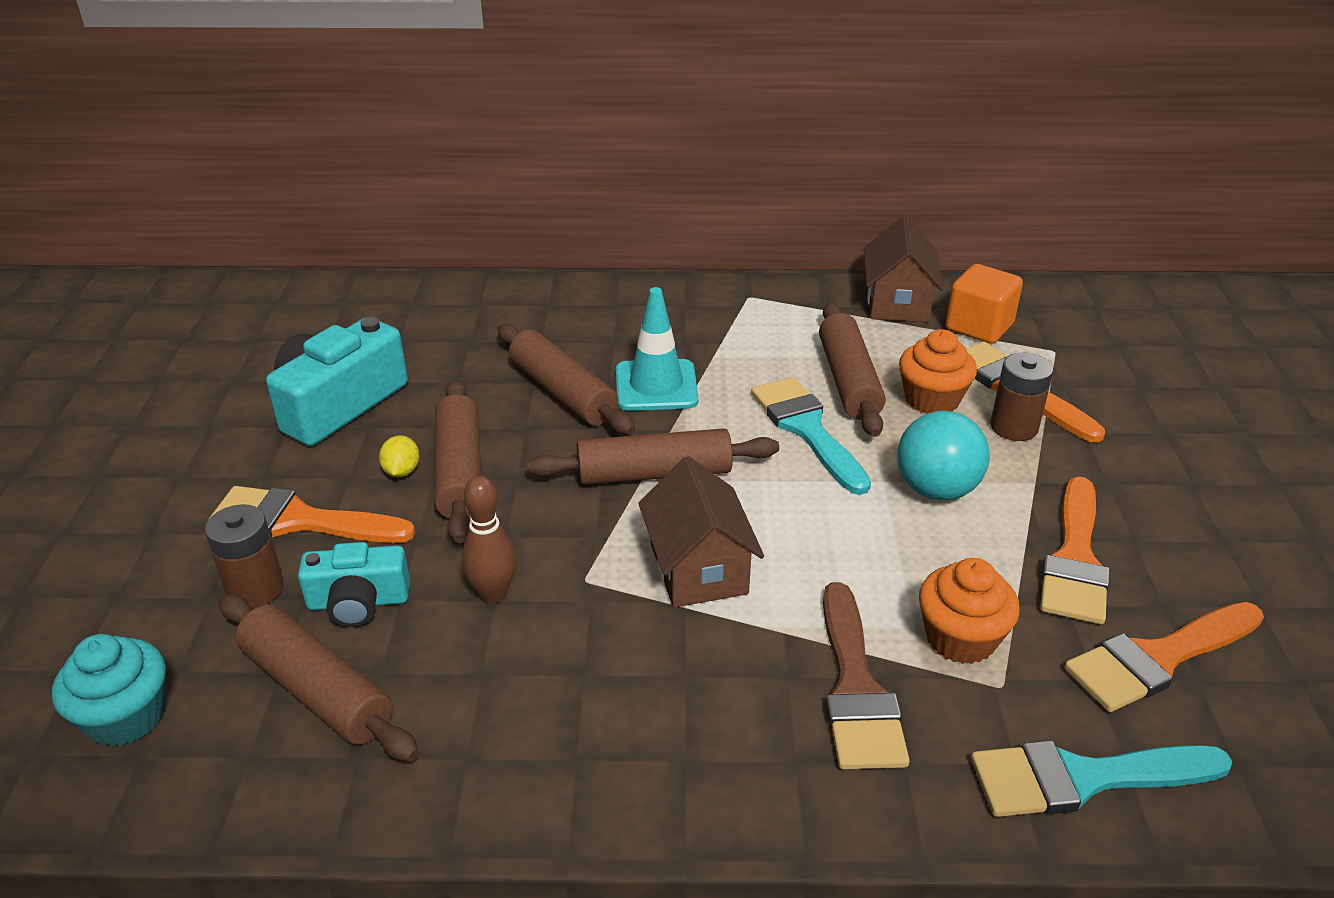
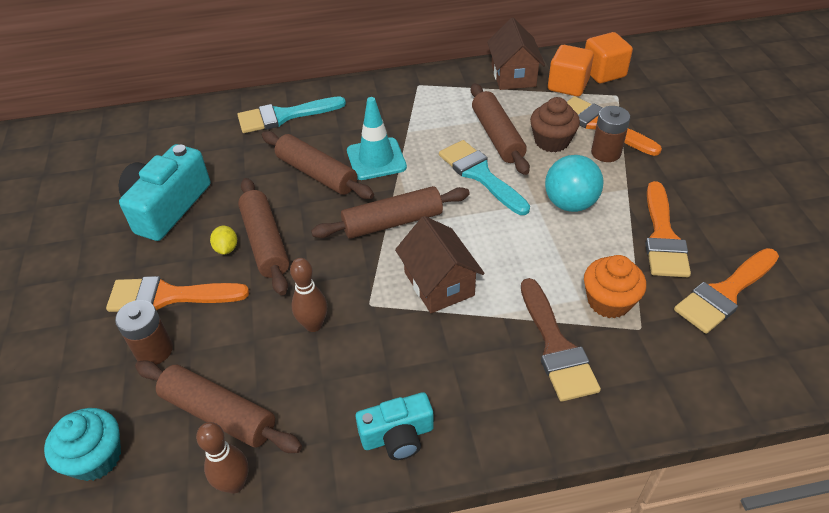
camera: 10 degrees left, 10 degrees up
turquoise camera [298,542,410,627] -> turquoise camera moved to [356,392,434,460]
orange cupcake [899,329,977,414] -> brown cupcake [530,97,580,152]
turquoise brush [971,740,1233,817] -> turquoise brush moved to [237,96,346,133]
none -> brown bowling pin [196,422,249,494]
none -> orange cube [585,32,633,83]

